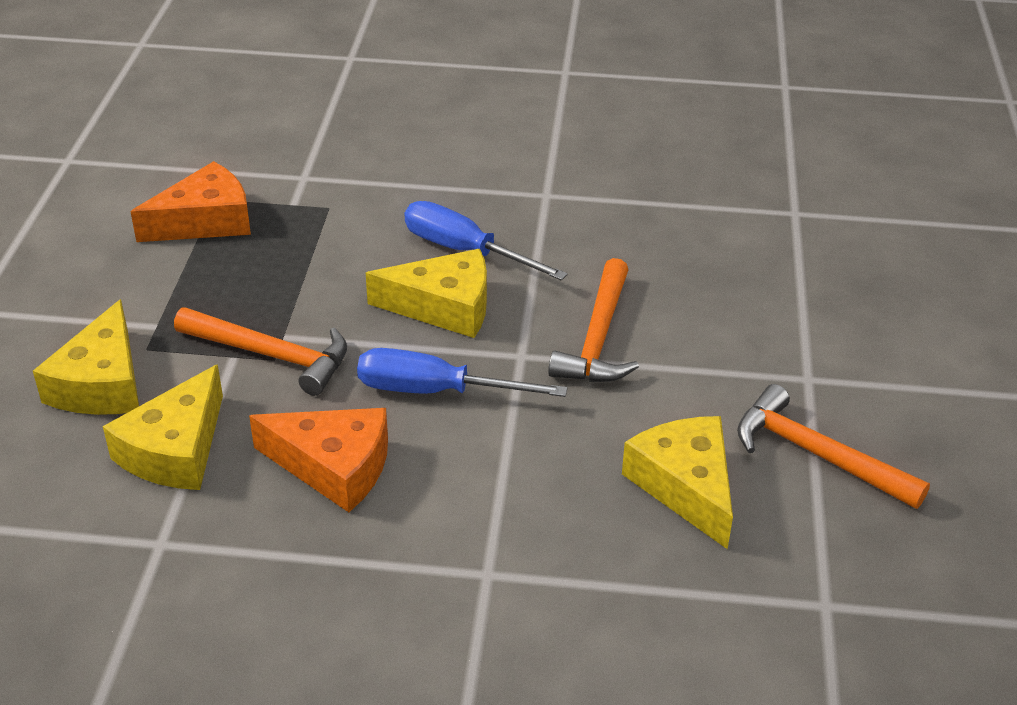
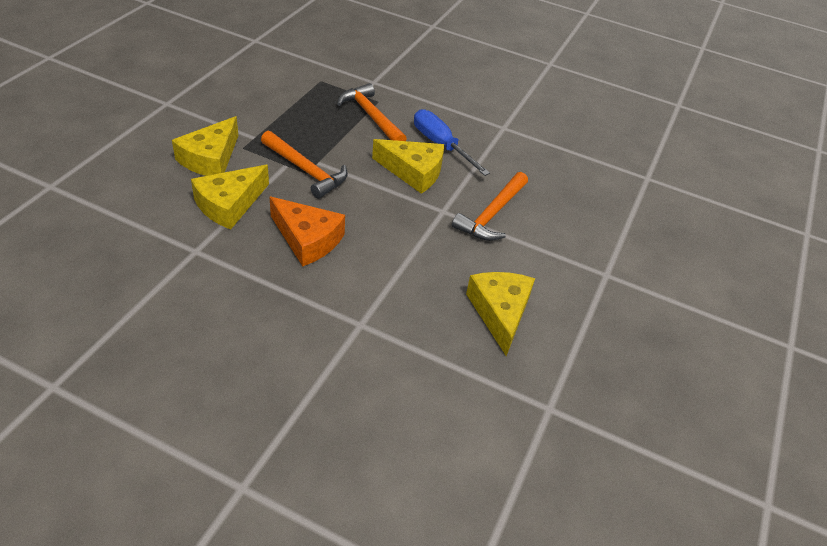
camera: 15 degrees right, 5 degrees up
orange cheese [130,161,251,242] -> none
blue screwdriver [357,348,568,397] -> none
orange hammer [737,384,930,509] -> orange hammer moved to [337,83,407,141]

